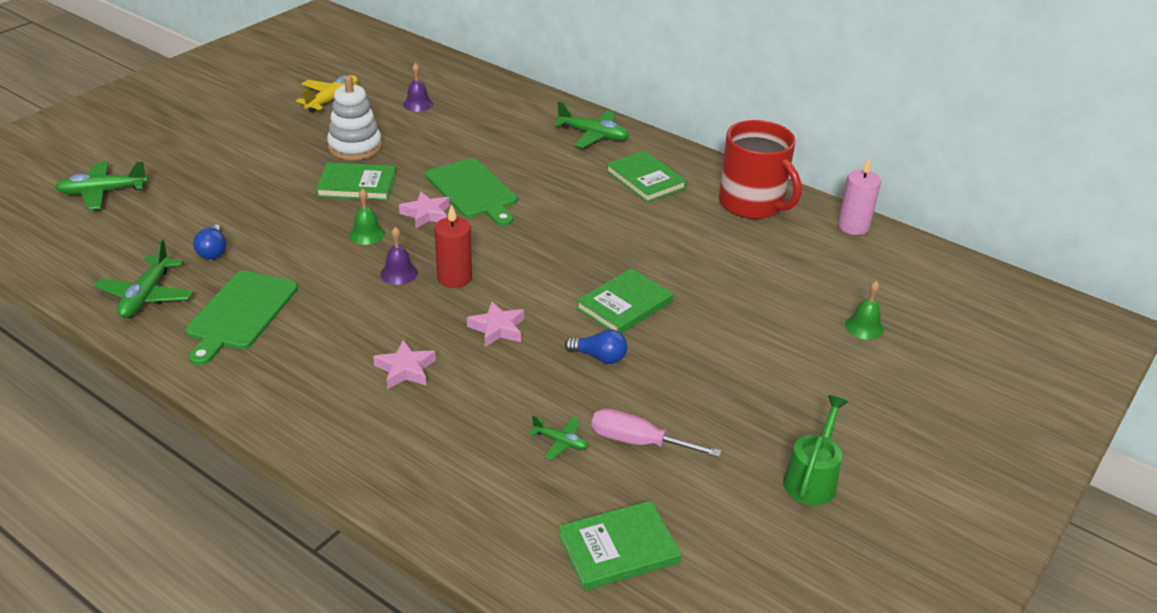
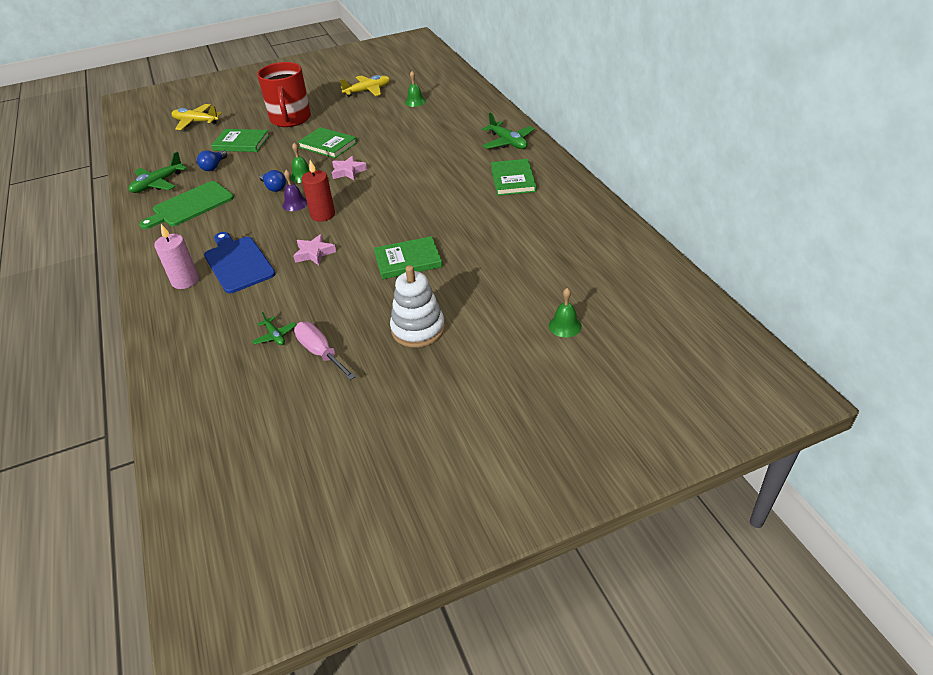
camera: 35 degrees right, 5 degrees up
green plane [54,161,148,210] -> yellow plane [172,104,222,130]
white stacking toy [327,76,382,160] -> white stacking toy moved to [390,265,445,348]
pink star [373,340,436,389] -> blue cutting board [204,232,275,294]
purple bell [403,63,433,112] -> green bell [405,71,426,107]
green cutting board [426,158,517,226] -> none
green book [558,500,681,591] -> green book moved to [211,129,270,152]
blue light bulb [565,329,627,364] -> blue light bulb moved to [260,170,286,192]
red mug [719,120,802,219] -> red mug moved to [257,62,311,127]
green watering can [783,395,848,505] -> none
pink candle [838,157,881,235] -> pink candle moved to [154,224,199,289]

